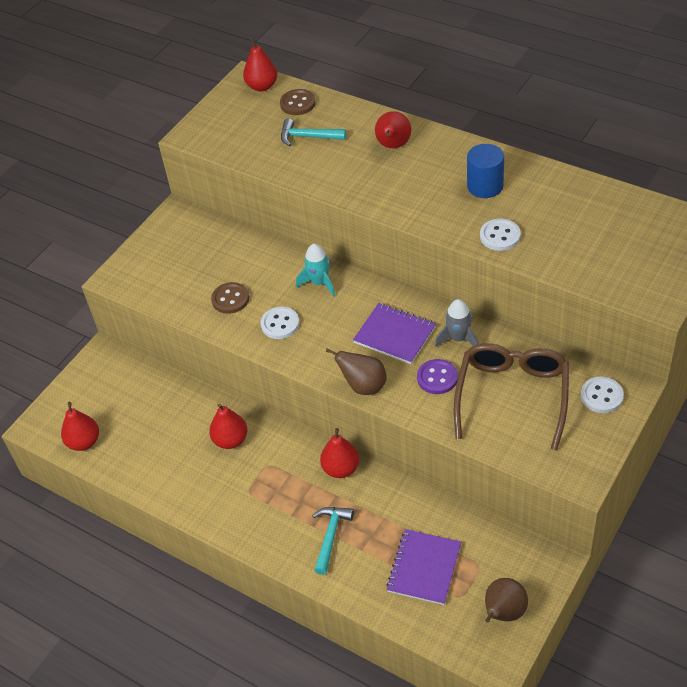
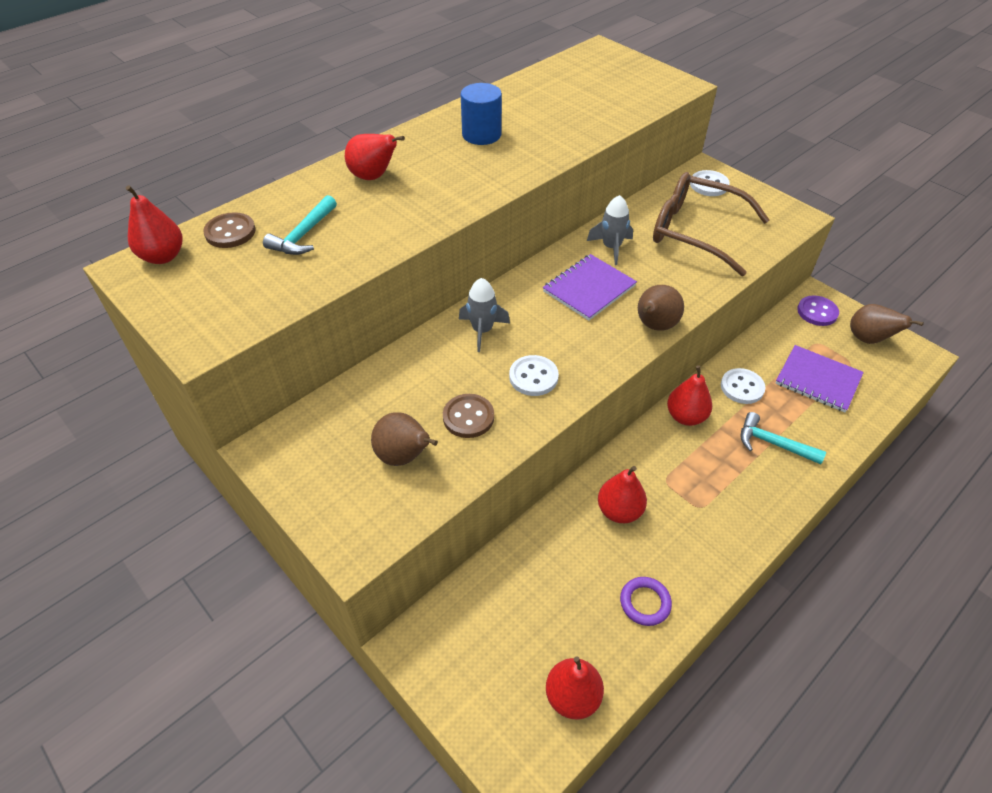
camera: 80 degrees left, 0 degrees up
turquoise rocket [296,244,335,296] -> grey rocket [459,278,510,352]
purple button [417,359,458,394] -> purple button moved to [797,296,839,326]
white button [480,218,521,251] -> white button moved to [721,368,766,404]
none -> brown pear [371,412,438,466]
none -> purple ring [620,577,672,626]

